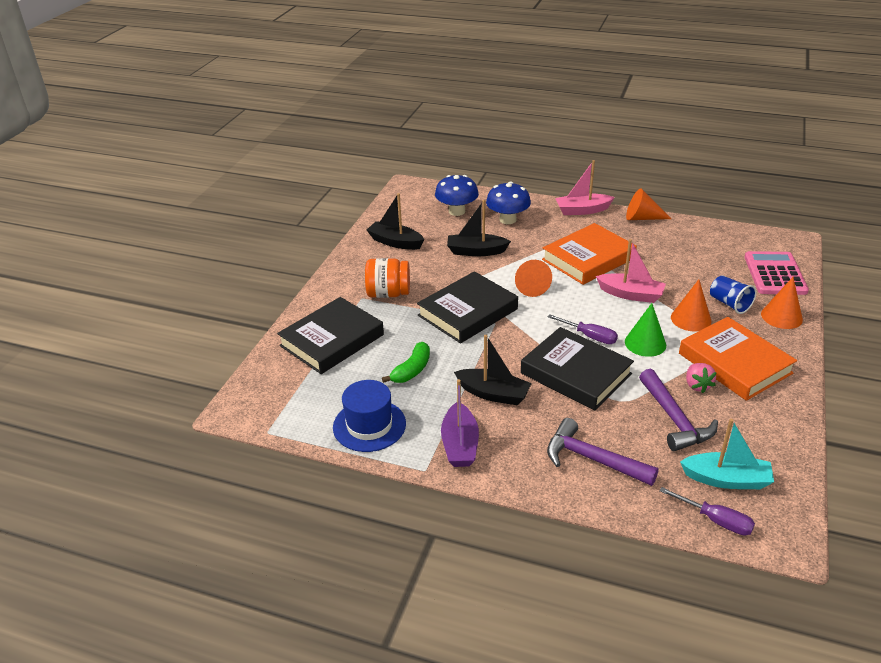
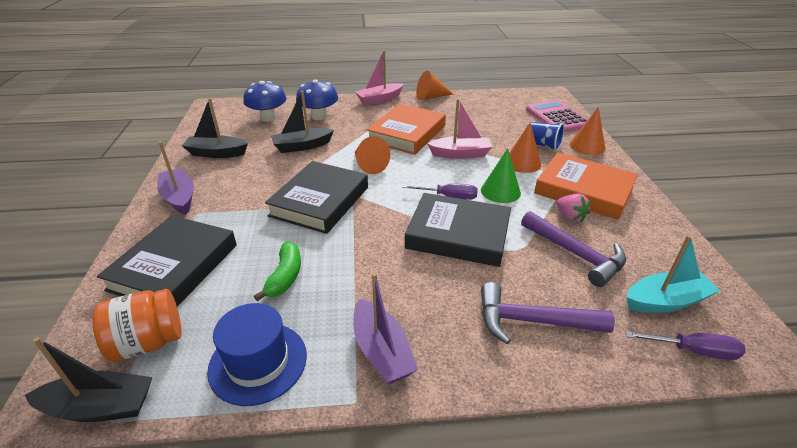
camera: 25 degrees left, 0 degrees up
orange jar [365,258,410,298] -> orange jar moved to [92,289,182,362]
black boat [454,335,532,405] -> black boat moved to [25,337,153,422]
none -> purple boat [157,141,194,215]

